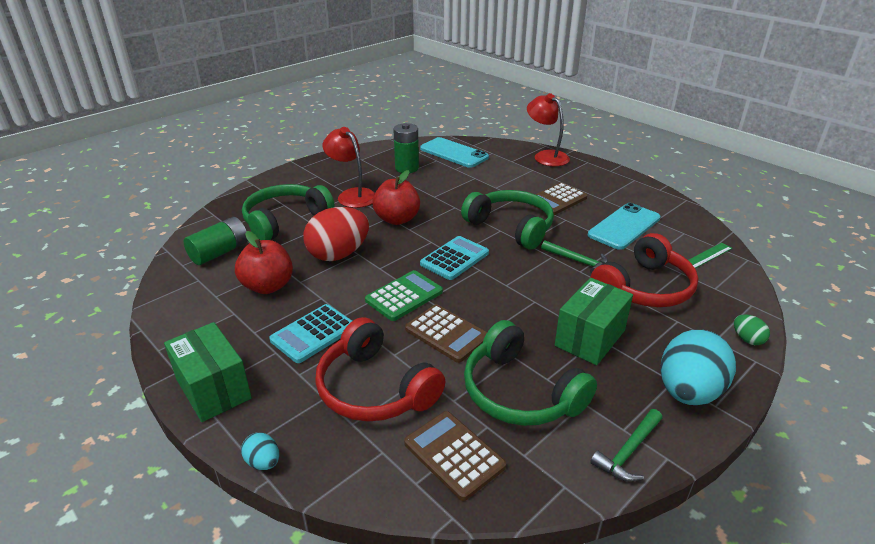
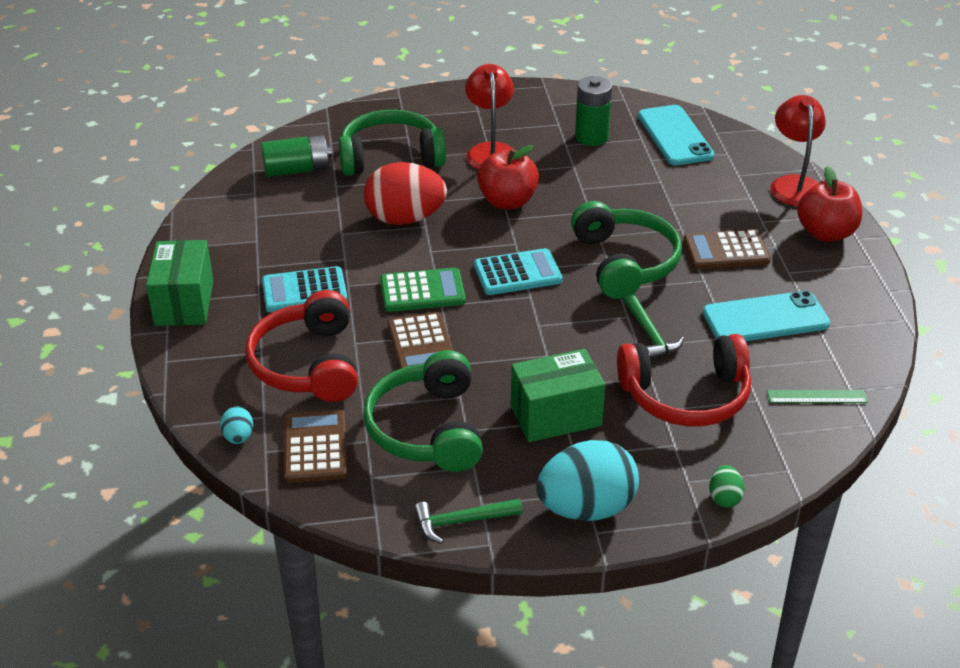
camera: 35 degrees right, 5 degrees up
red apple [235,231,293,294] -> red apple moved to [797,166,862,242]
turquoise egg [241,433,279,470] -> turquoise egg moved to [220,407,253,444]

